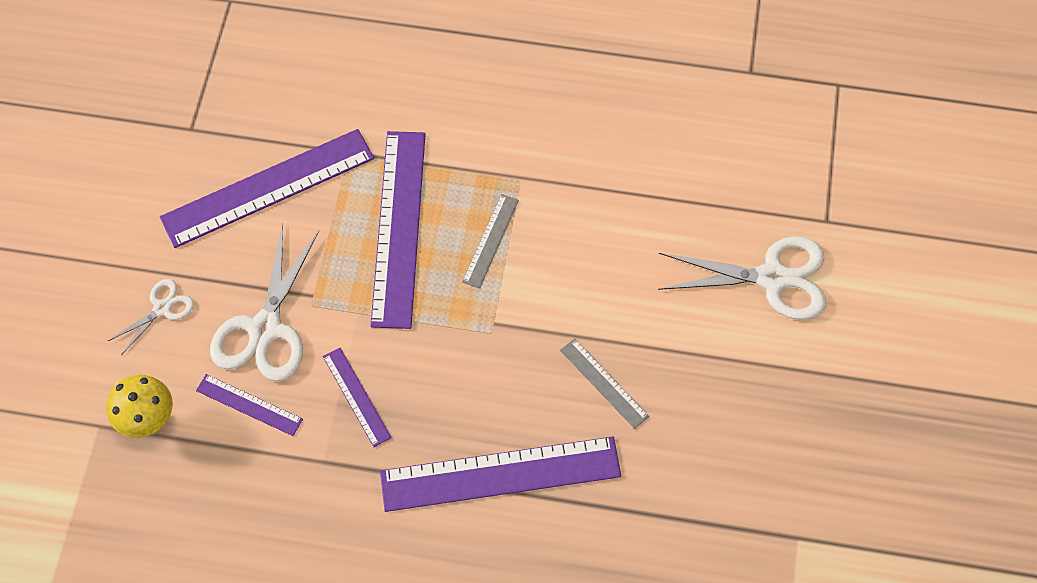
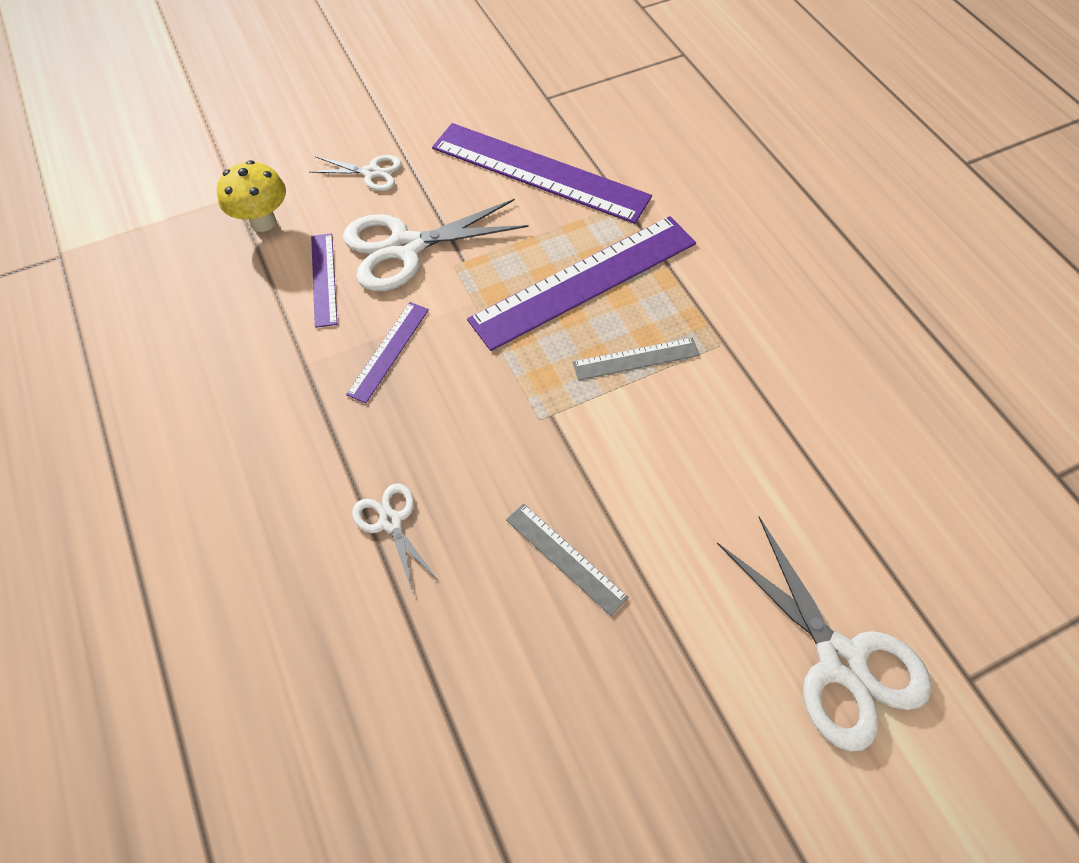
camera: 55 degrees right, 5 degrees down
purple ruler [380,437,621,512] -> white scissors [352,483,438,593]
grey ruler [560,338,649,429] -> grey ruler turned 60 degrees counterclockwise [506,503,629,616]

